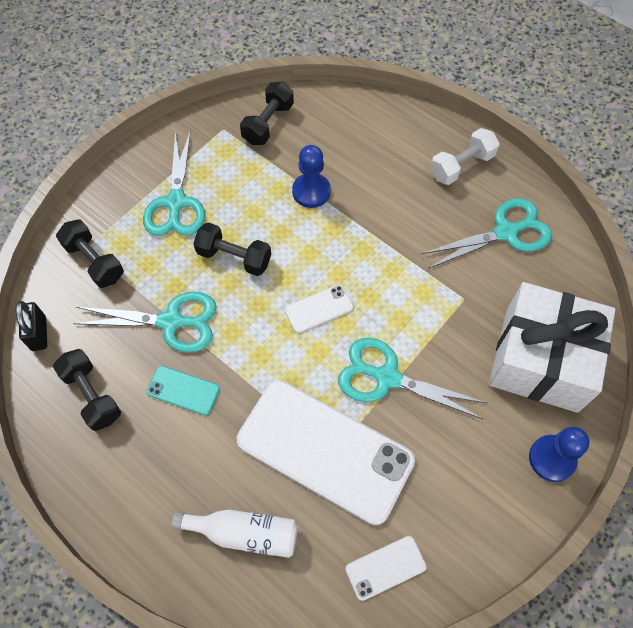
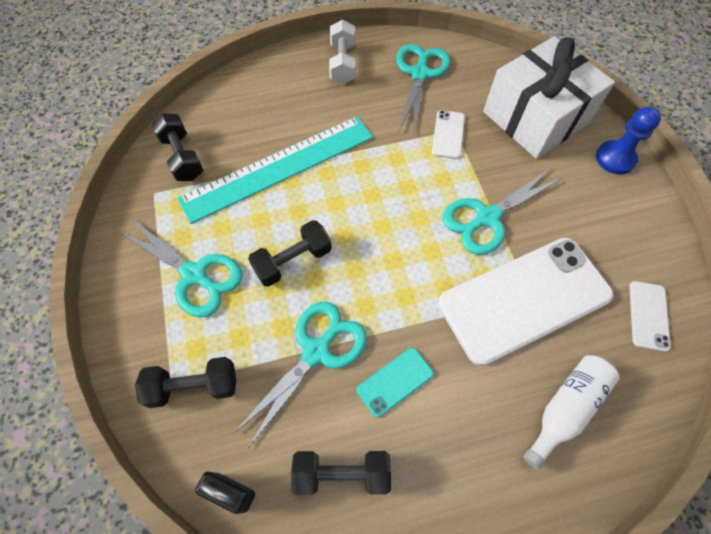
camera: 55 degrees left, 0 degrees up
white phone [285,285,354,333] -> white phone moved to [432,110,465,159]
blue pawn [292,145,331,208] -> turquoise ruler [177,116,373,224]

